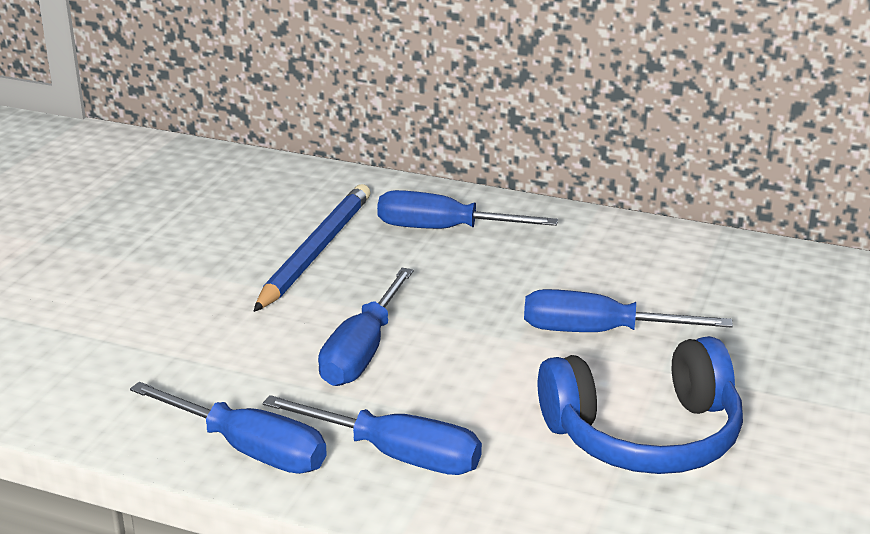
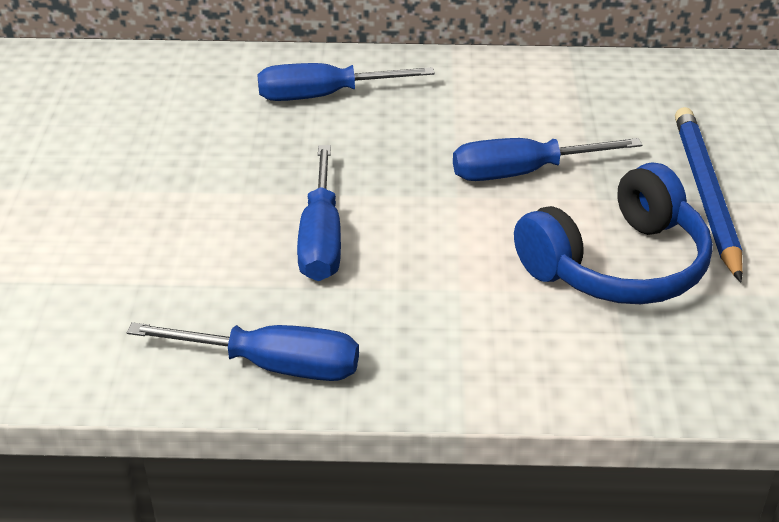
camera: 20 degrees left, 10 degrees up
blue pencil [253,184,370,312] -> blue pencil moved to [675,107,743,282]
blue screwdriver [263,395,482,475] -> none

